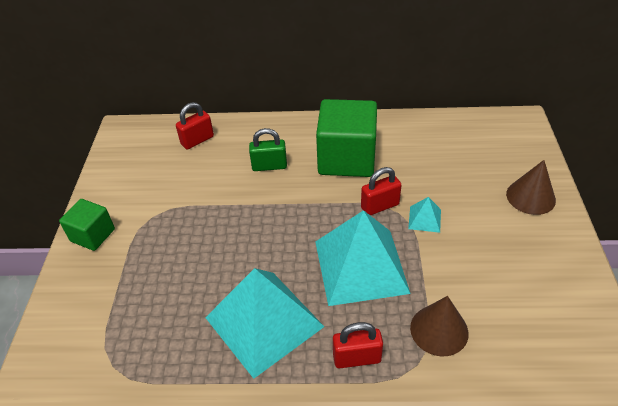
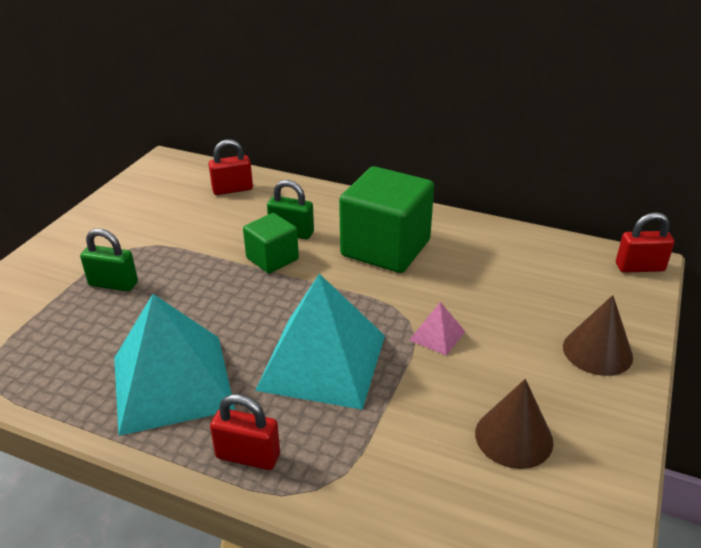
camera: 20 degrees right, 10 degrees down
green cube [59,199,115,251] -> green cube moved to [243,213,299,274]
red padlock [361,167,401,215] -> red padlock moved to [616,212,675,273]
turquoise pyramid [408,197,441,233] -> pink pyramid [409,302,465,356]
brown cone [410,296,469,356] -> brown cone moved to [475,379,553,469]
none -> green padlock [80,229,138,291]

